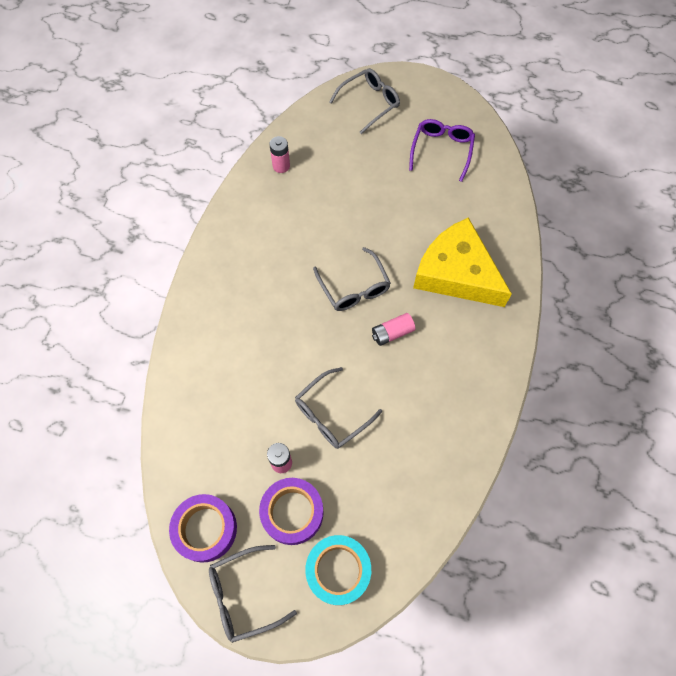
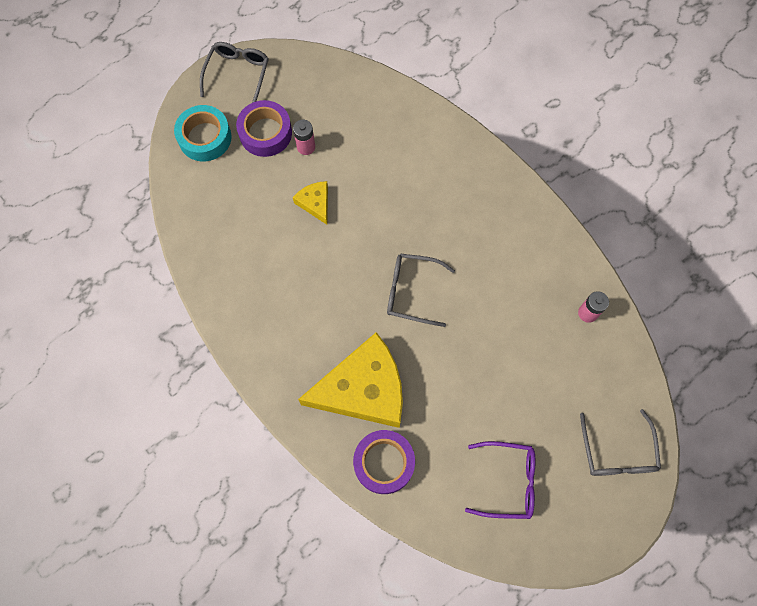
camera: 125 degrees right, 5 degrees up
purple tape [169,494,237,563] -> purple tape moved to [353,430,415,494]
grey glasses [295,367,382,449] -> yellow cheese [293,181,328,225]
pink battery [372,313,415,346] -> none
purple glasses [409,119,475,182] -> purple glasses turned 45 degrees counterclockwise [465,441,535,519]

